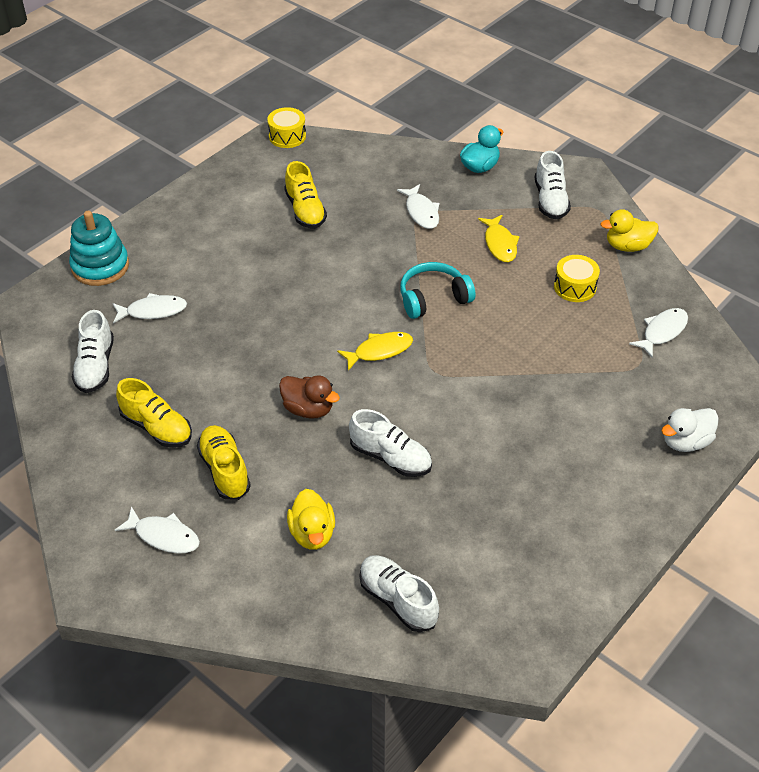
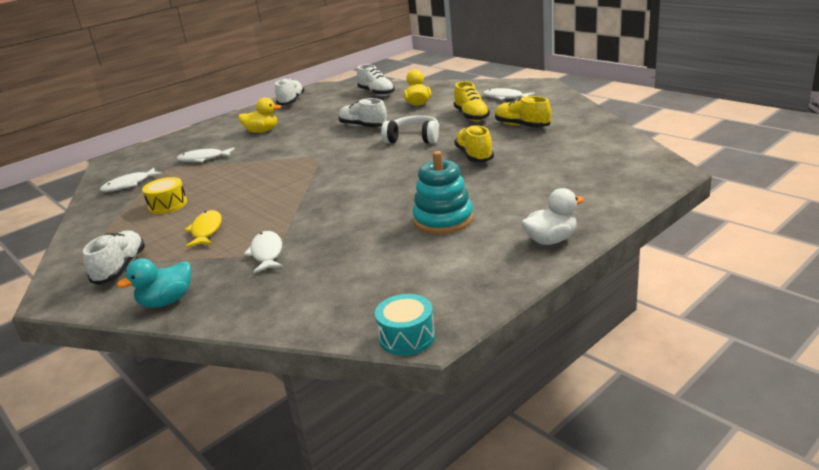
camera: 170 degrees left, 20 degrees down
turquoise stacking toy [69,211,129,286] -> turquoise stacking toy moved to [413,151,474,234]
white shoe [72,310,114,393] -> white shoe moved to [275,78,305,105]
white fish [112,293,187,324] -> white fish moved to [177,147,235,162]
yellow drum [267,107,306,148] -> turquoise drum [375,294,436,356]
brown duck [279,375,340,419] -> white headphones [381,115,439,144]
yellow shoe [284,161,327,229] -> yellow shoe moved to [454,125,494,162]
yellow fish [337,332,413,371] -> none
turquoise headphones [400,262,476,319] -> none
yellow duck [600,209,659,252] -> yellow duck moved to [238,98,282,133]
white duck [661,408,719,452] -> white duck moved to [521,188,584,245]

